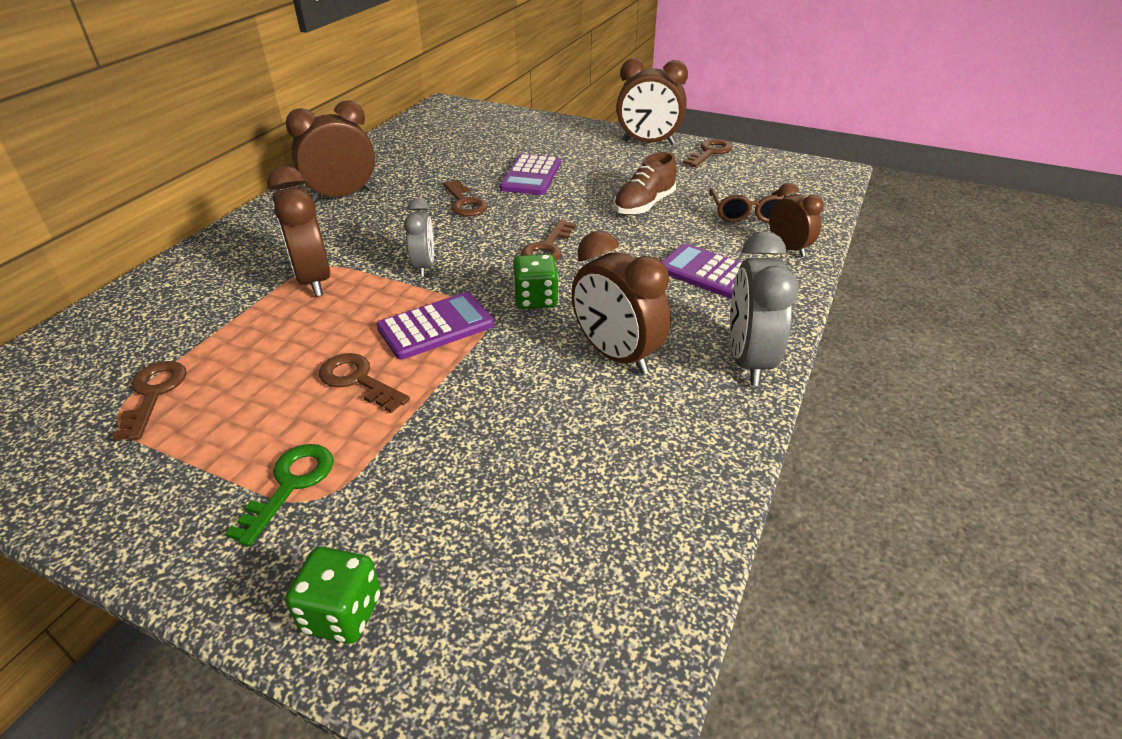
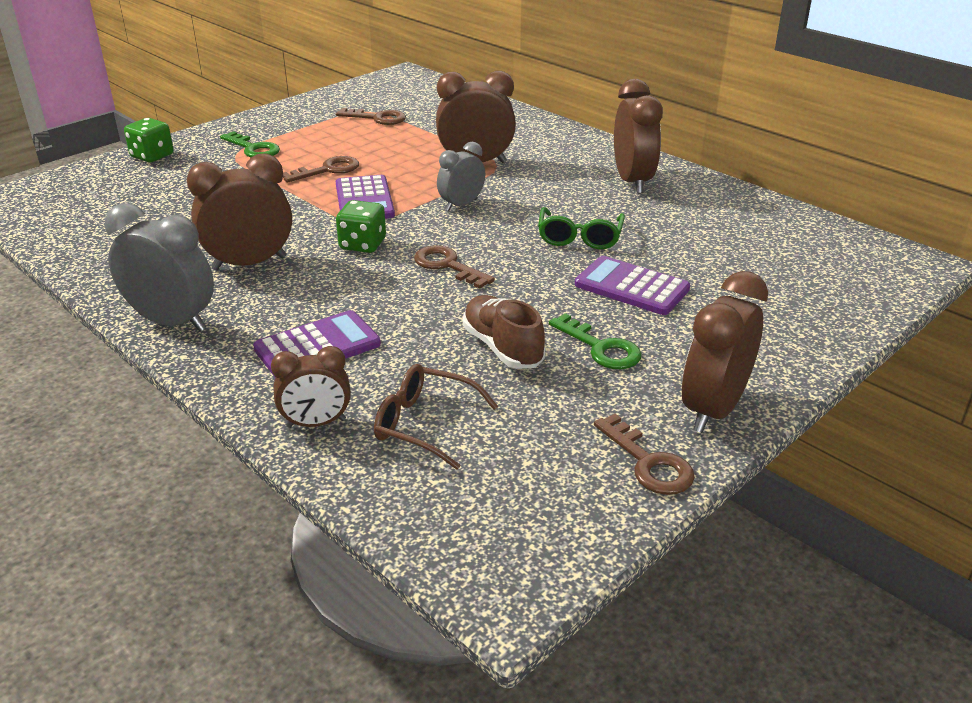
camera: 110 degrees right, 5 degrees down
grey clock [404,198,434,277] -> grey clock turned 120 degrees clockwise [437,142,485,211]
brown key [443,179,488,216] -> green glasses [538,207,625,249]
none -> green key [549,313,642,369]

